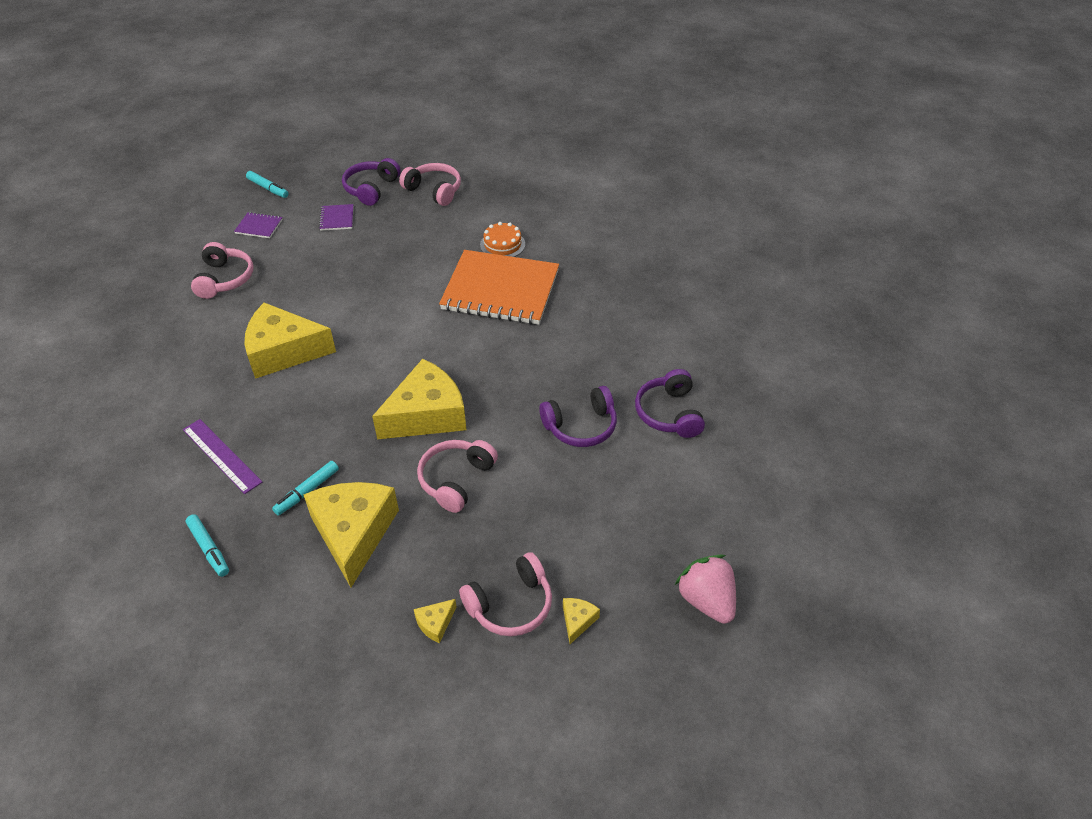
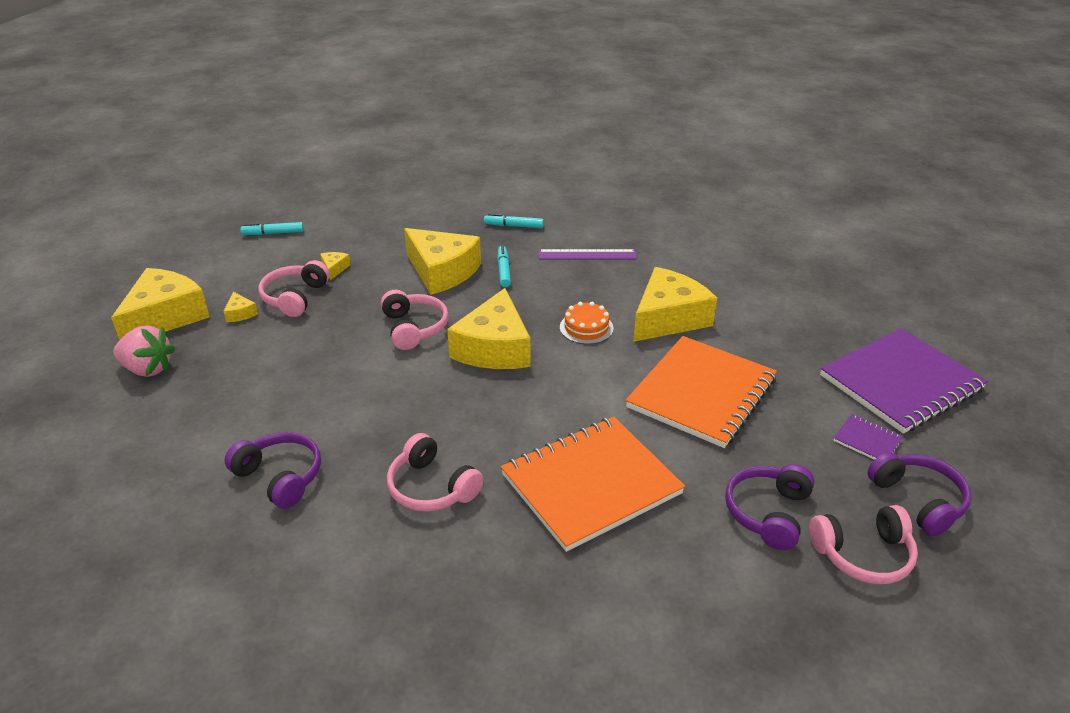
camera: 135 degrees right, 10 degrees down
pink headphones [191,242,254,299] -> pink headphones moved to [387,433,484,512]
purple notebook [234,212,283,238] -> purple notebook [820,328,988,434], size x2.48
turquoise marker [246,171,289,198] -> turquoise marker moved to [241,222,304,235]
orange cake [480,222,525,257] -> orange cake moved to [560,302,613,344]
purple headphones [539,386,617,447] -> purple headphones moved to [725,464,815,550]
none -> yellow cheese [111,268,210,340]
none -> orange notebook [626,336,777,448]

